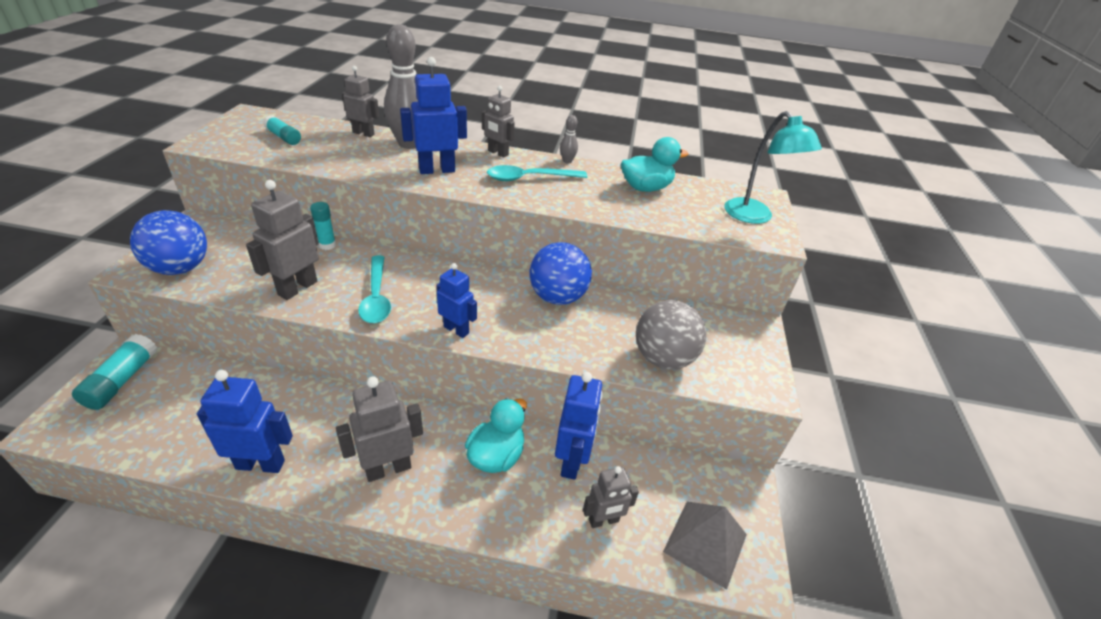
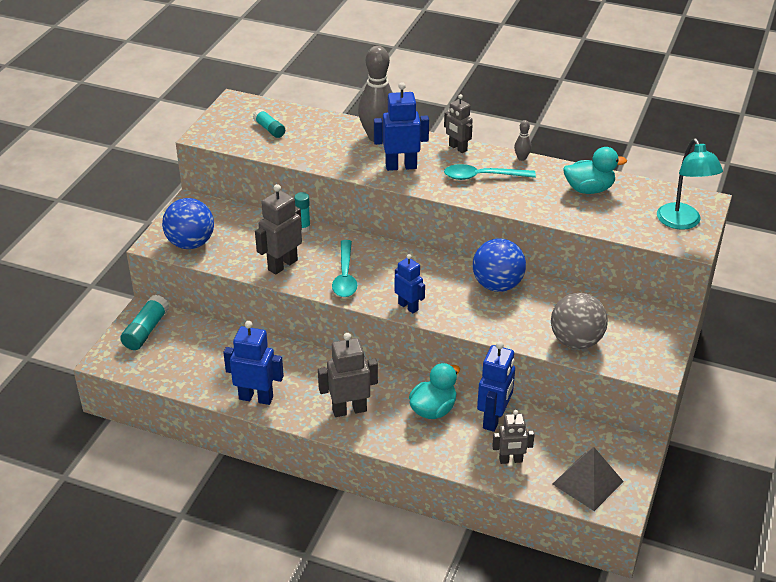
camera: 15 degrees right, 0 degrees up
grey robot [342,66,379,137] -> none

